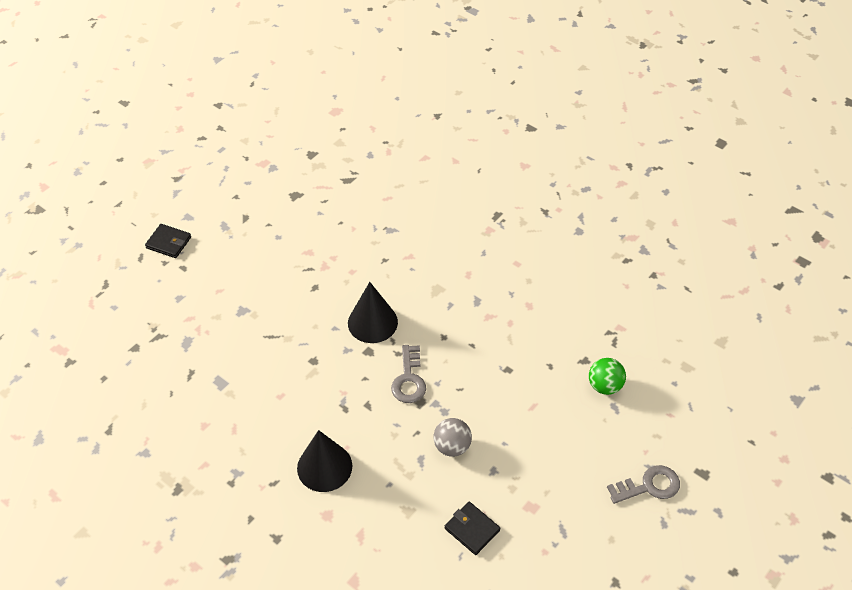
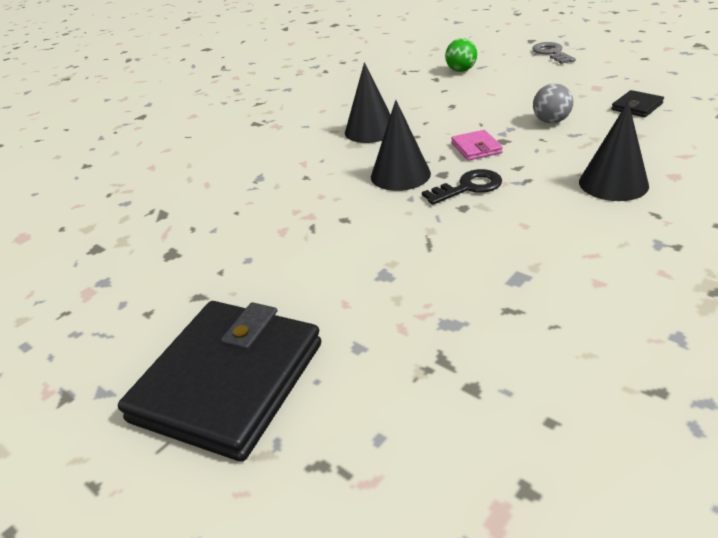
camera: 85 degrees left, 15 degrees down
black wallet [145,224,191,258] -> black wallet [118,301,321,462], size x2.37
grey key [391,345,426,403] -> pink wallet [451,130,503,161]
none -> black cone [345,62,391,143]
none -> black key [422,169,502,205]

